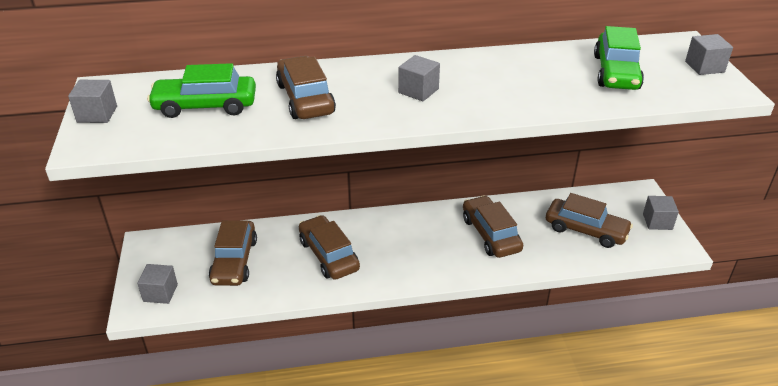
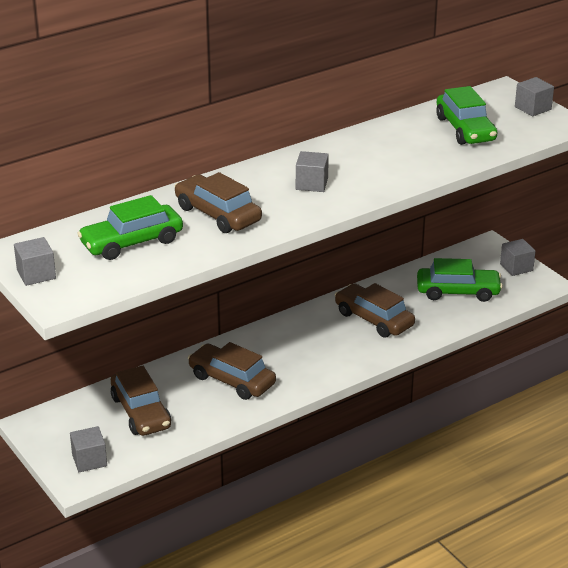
camera: 25 degrees left, 5 degrees down
brown car [546,193,633,248] -> green car [417,258,503,302]

